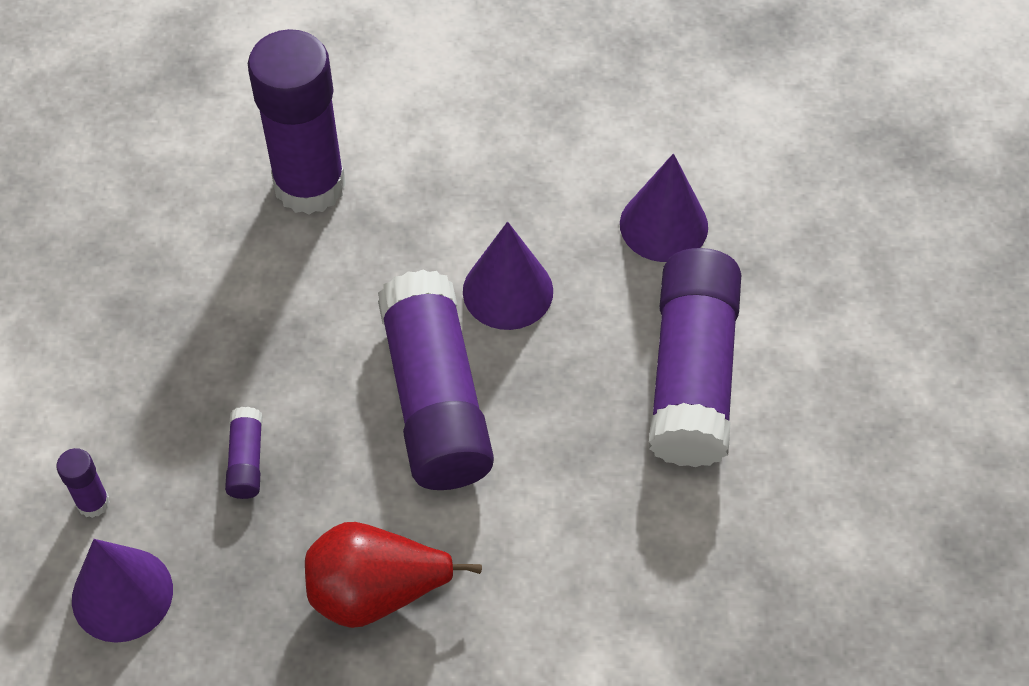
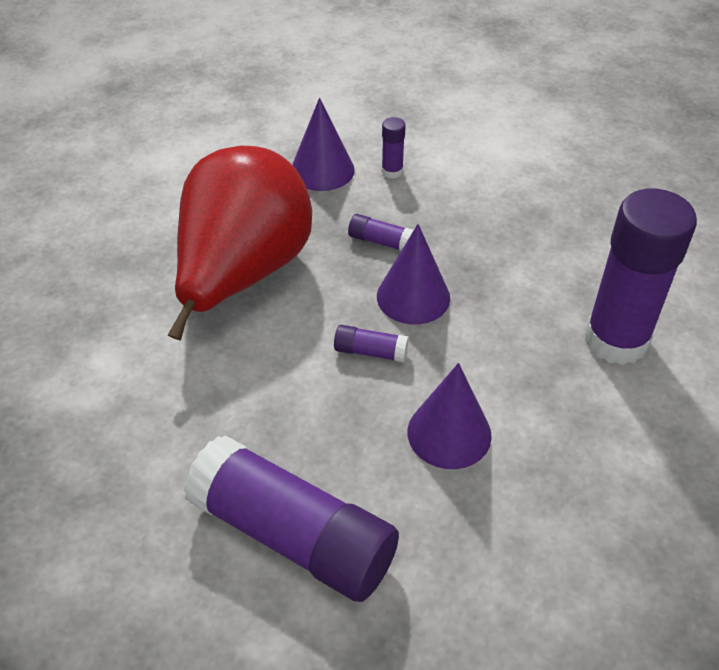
camera: 115 degrees right, 10 degrees down
red pear [305,522,482,628] -> red pear [168,146,312,340], size x1.77
purple glue stick [378,270,494,490] -> purple glue stick [334,325,409,363], size x0.41
purple cone [620,153,708,262] -> purple cone moved to [377,224,450,324]

